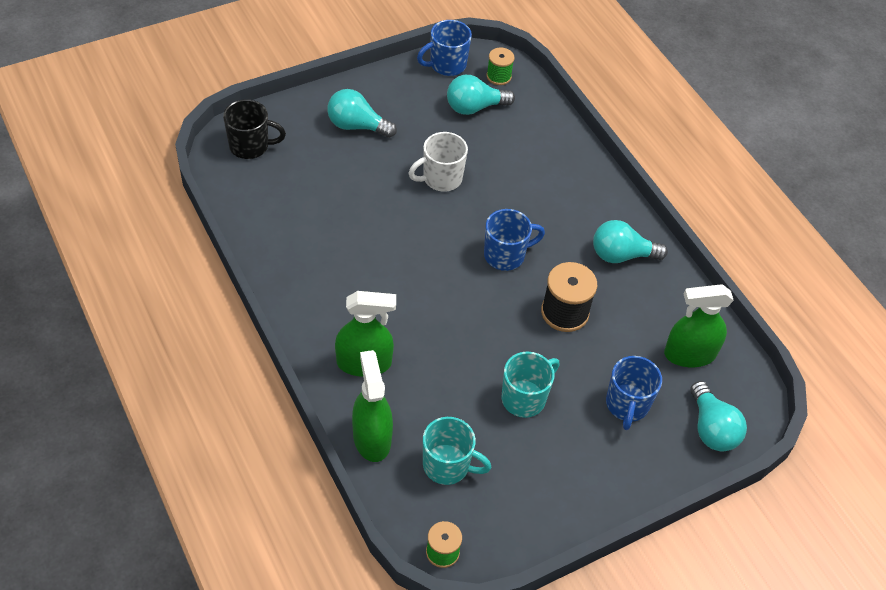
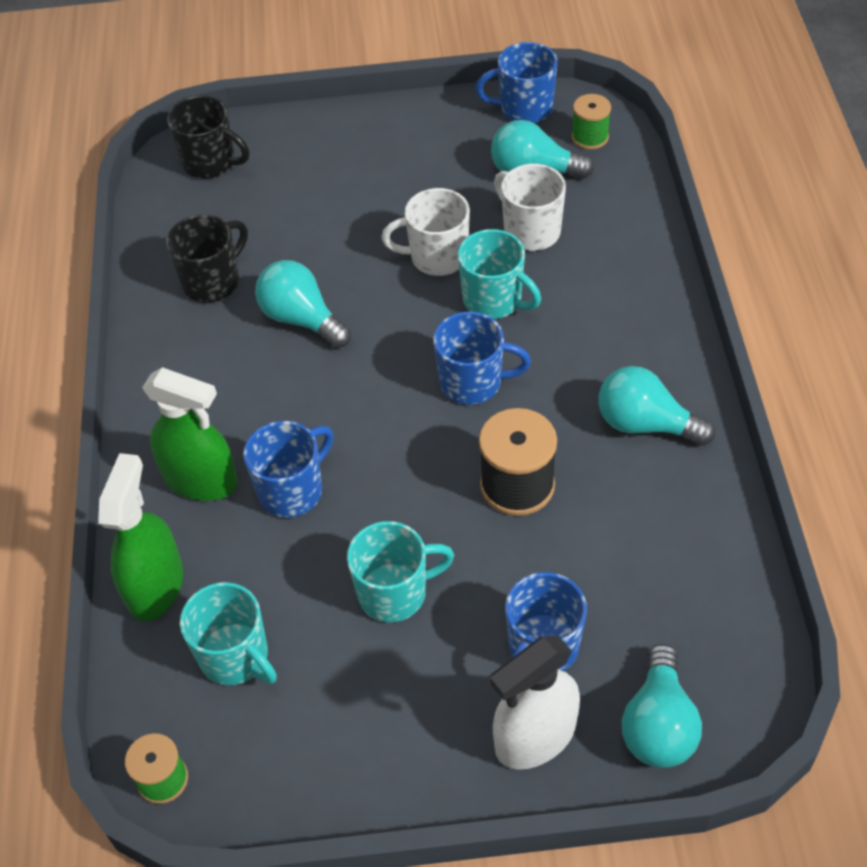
camera: 30 degrees right, 0 degrees up
turquoise light bulb [327,89,397,138] -> turquoise light bulb moved to [255,260,351,348]
green spray bottle [664,284,734,367] -> none
none -> black mug [166,214,248,303]
none -> blue mug [243,421,334,518]
none -> turquoise mug [458,229,541,319]
none -> white spray bottle [490,635,580,770]
none -> white mug [494,164,566,251]

